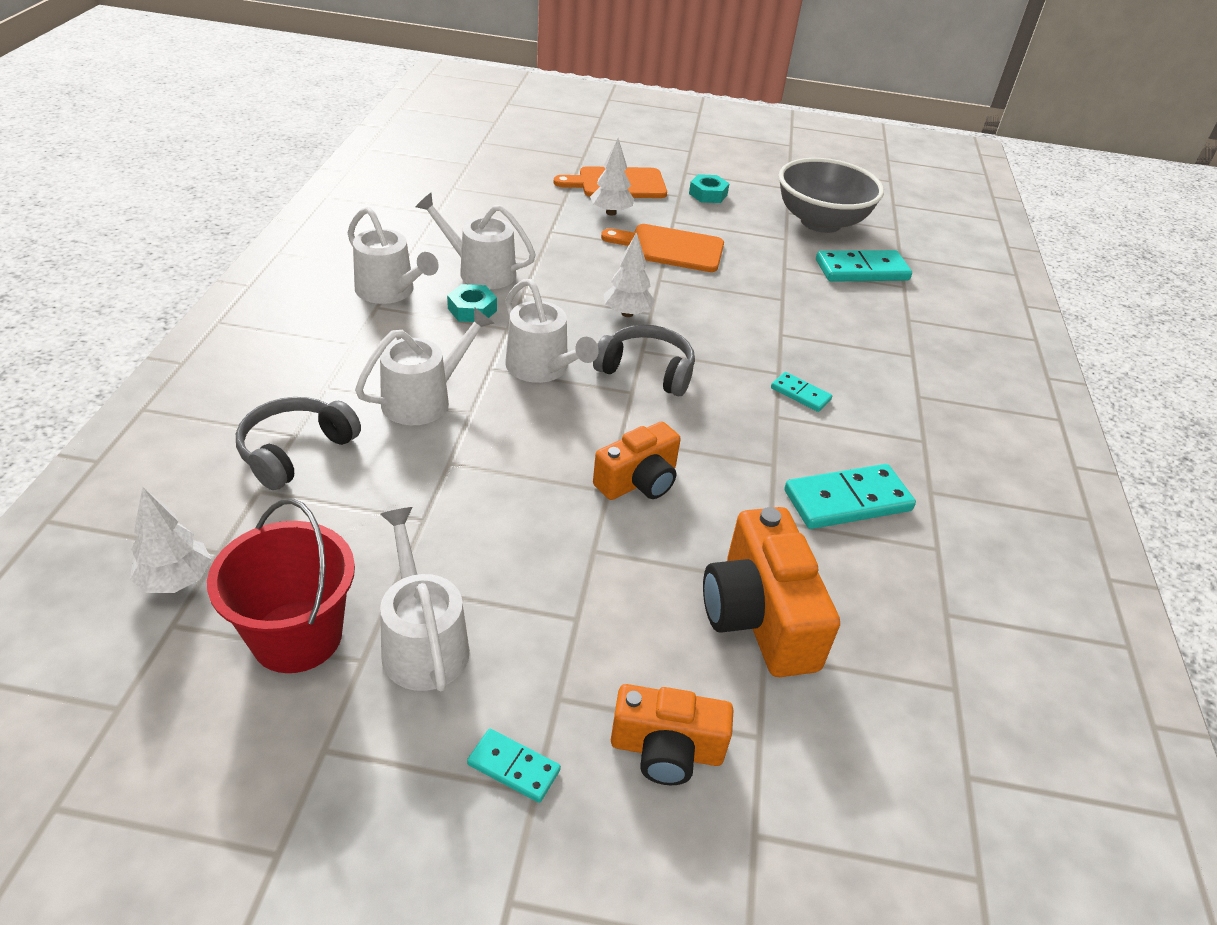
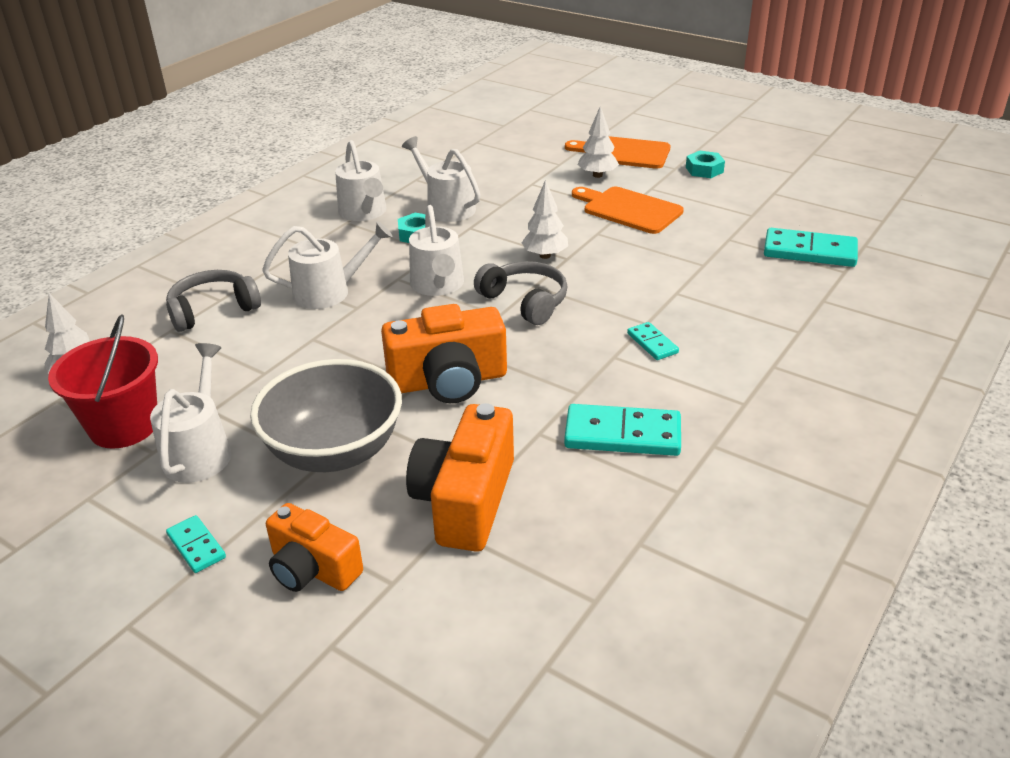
camera: 30 degrees right, 5 degrees down
orange camera [593,421,681,500] -> orange camera [381,304,507,403], size x1.53
grey bowl [778,158,884,233] -> grey bowl moved to [250,359,402,472]

